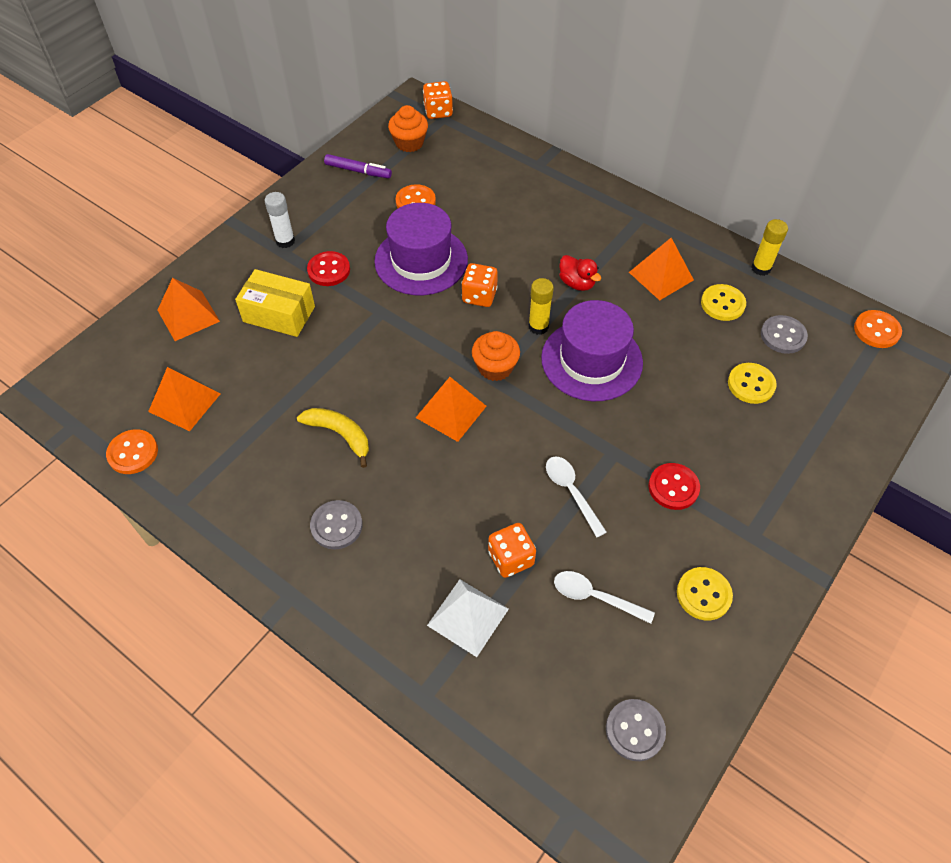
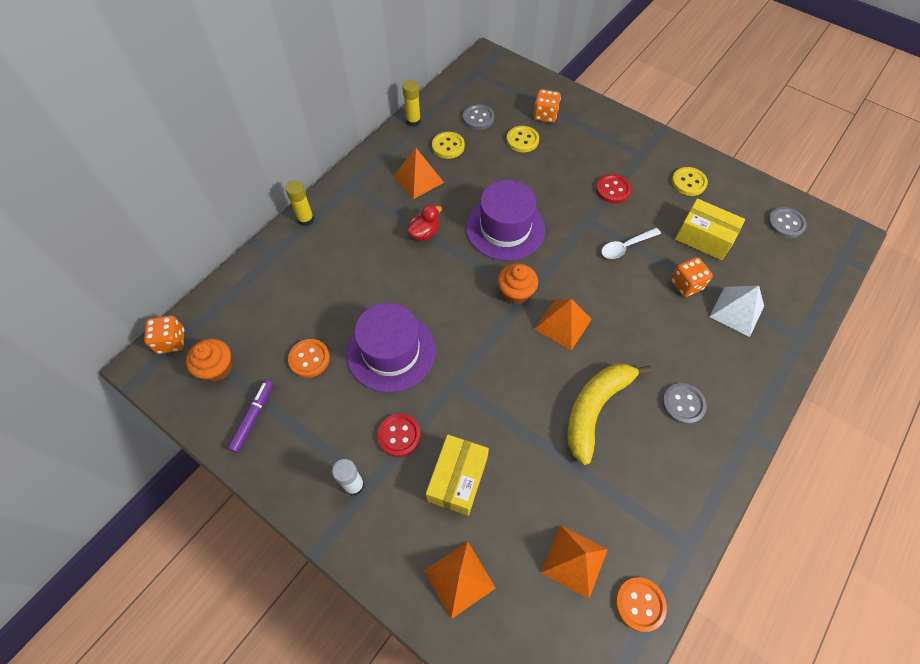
camera: 90 degrees left, 5 degrees up
yellow banana [297,408,369,468] -> yellow banana [567,364,652,465], size x1.57
orange dice [461,263,498,307] -> orange dice moved to [533,89,561,123]
yellow glue stick [529,278,554,335] -> yellow glue stick moved to [285,180,314,226]
white spoon [554,571,655,624] -> yellow box [675,198,745,260]
orange button [854,310,902,348] -> none

